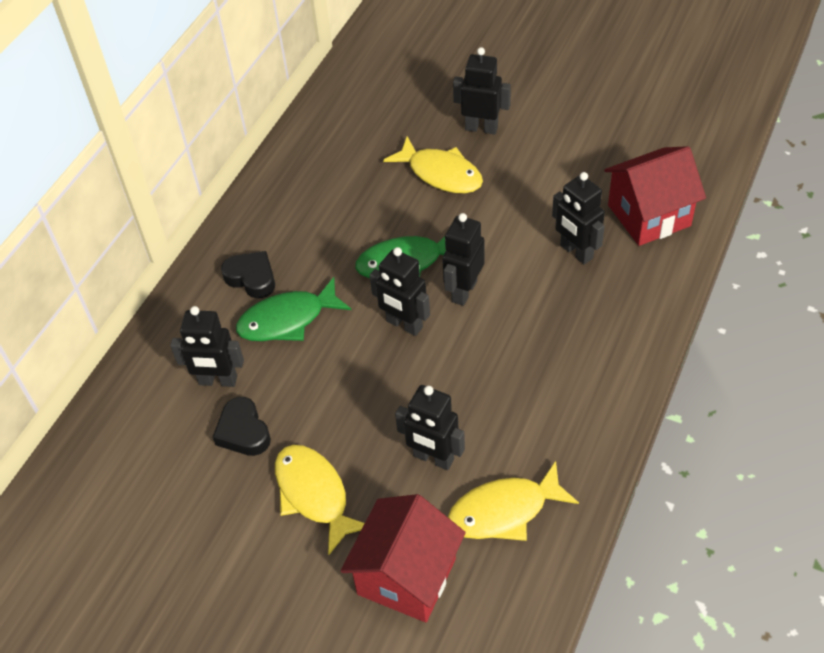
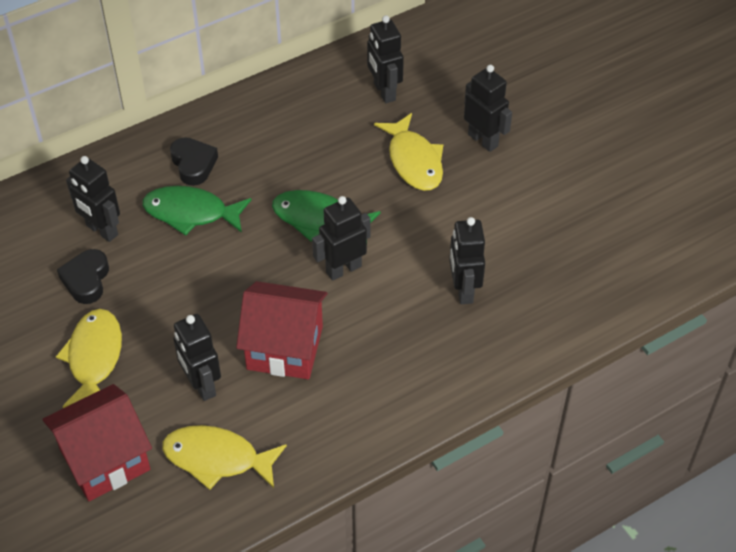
camera: 30 degrees right, 0 degrees up
black robot [370,247,430,336] -> black robot moved to [367,15,404,103]
red house [604,146,706,246] -> red house moved to [236,281,328,379]

